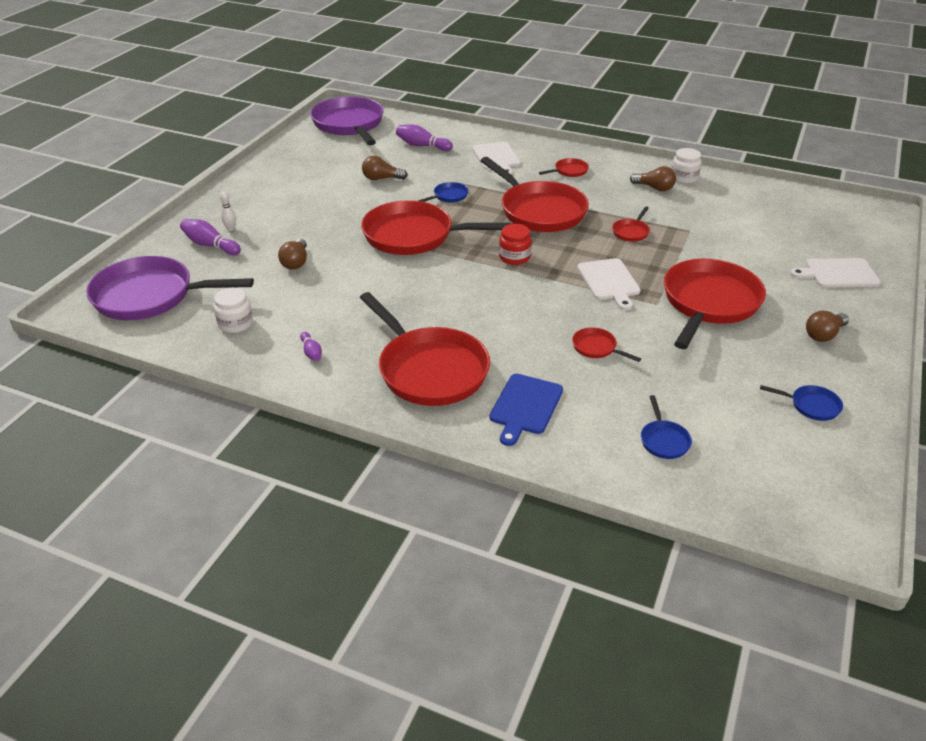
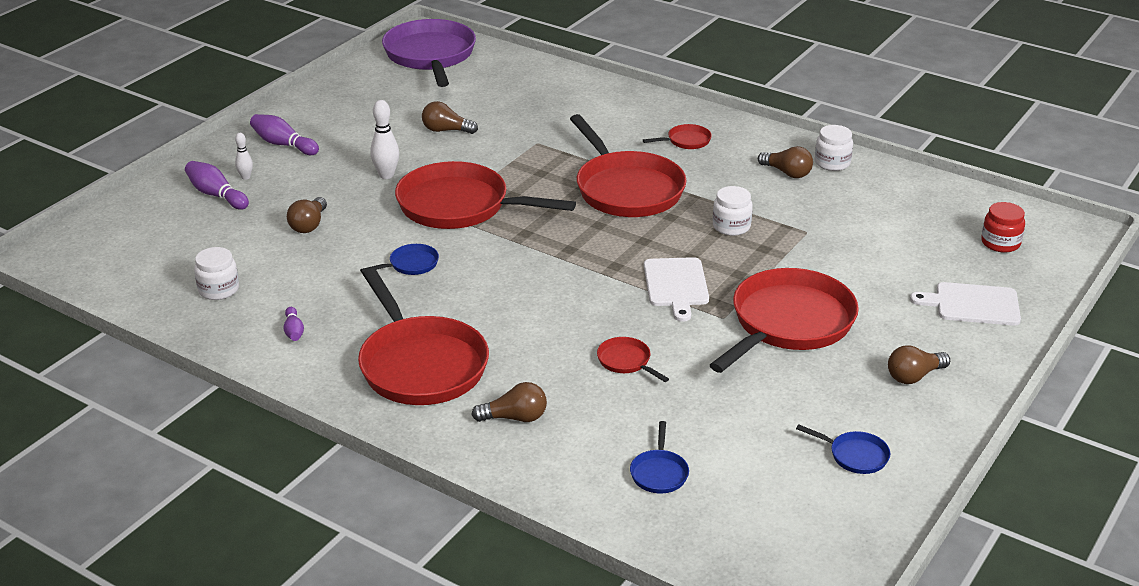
camera: 10 degrees right, 5 degrees down
purple pan [86,256,254,320] -> none
purple bowling pin [396,124,453,151] -> purple bowling pin moved to [250,114,319,155]
blue pan [418,182,469,202] -> blue pan moved to [360,244,439,275]
white cutting board [472,142,521,175] -> none
blue cutting board [490,374,563,446] -> brown light bulb [472,382,547,422]
red jar [499,224,531,265] -> red jar moved to [981,202,1025,253]
red pan [612,206,650,241] -> white jar [713,186,753,236]
none -> white bowling pin [370,100,399,179]

